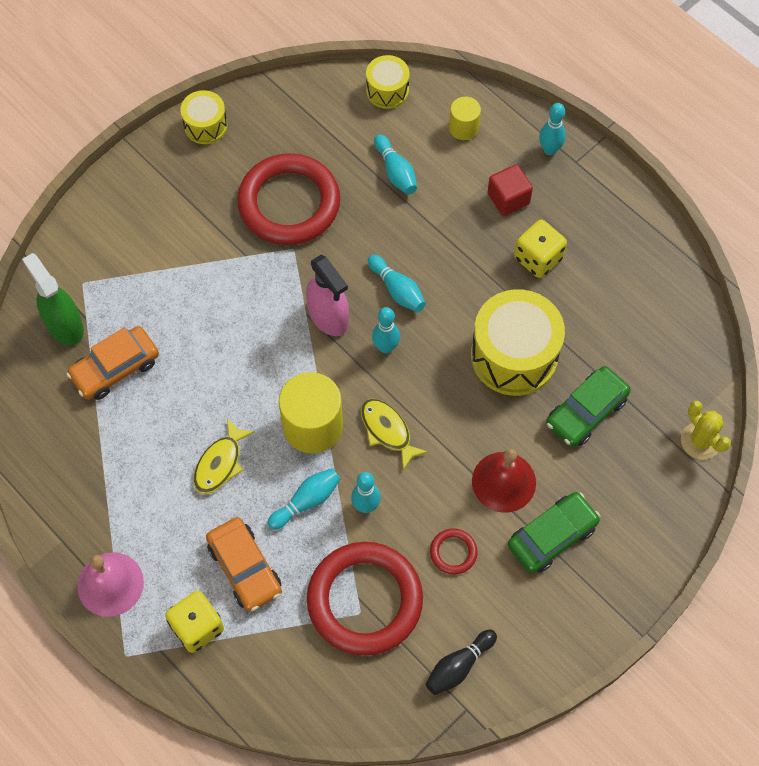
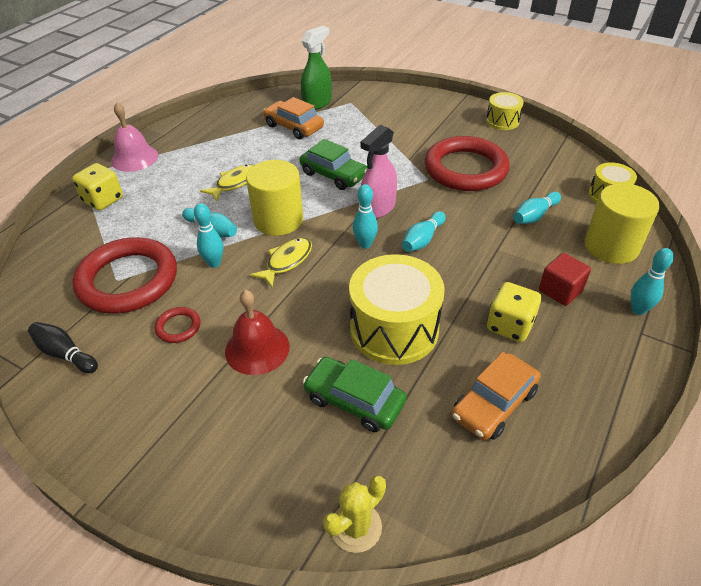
camera: 75 degrees right, 20 degrees down
yellow fish [193,418,255,494] -> yellow fish turned 120 degrees clockwise [200,164,254,202]
orange car [206,517,282,612] -> orange car moved to [452,352,541,440]
yellow cylinder [449,97,481,140] -> yellow cylinder [585,183,659,264], size x1.83
green car [508,492,600,573] -> green car moved to [300,139,367,190]

